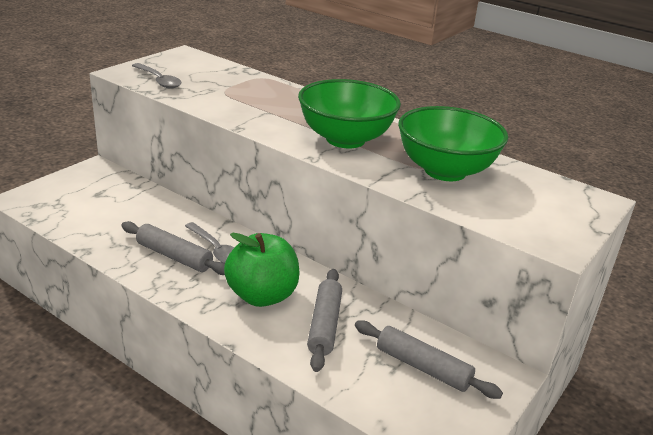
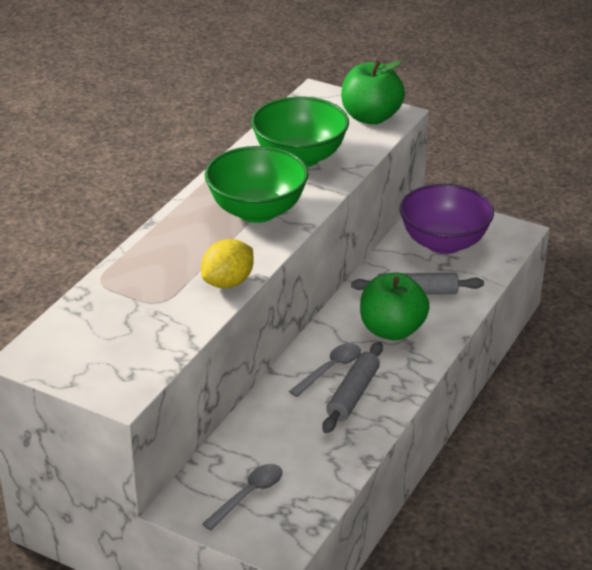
camera: 95 degrees left, 5 degrees up
grey spoon [132,63,181,89] -> grey spoon moved to [202,464,282,531]
grey rolling pin [355,320,503,399] -> purple bowl [400,184,494,254]
none -> yellow lemon [201,239,254,288]
none -> green apple [341,60,405,124]

